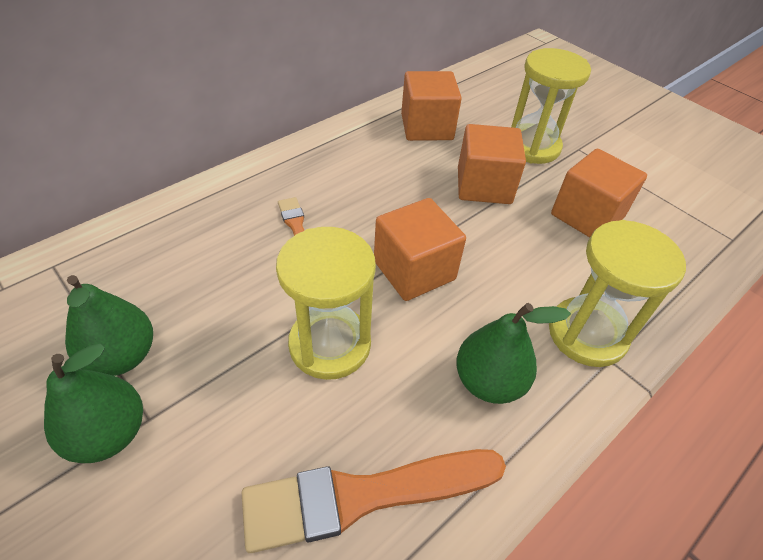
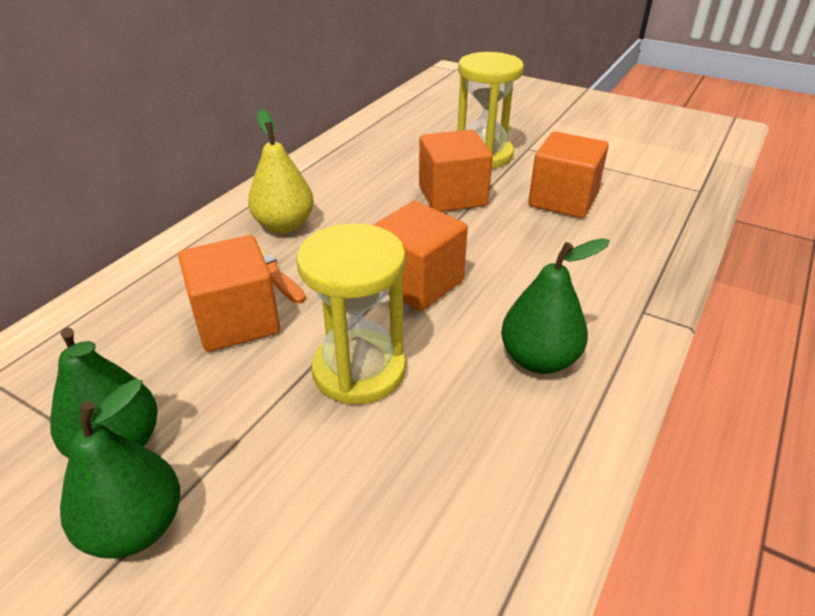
camera: 15 degrees left, 10 degrees down
orange brush [242,449,506,553] -> none
orange cube [401,71,462,141] -> orange cube moved to [178,235,280,352]
yellow hourglass [549,220,686,367] -> none
none -> yellow pear [248,109,314,233]

